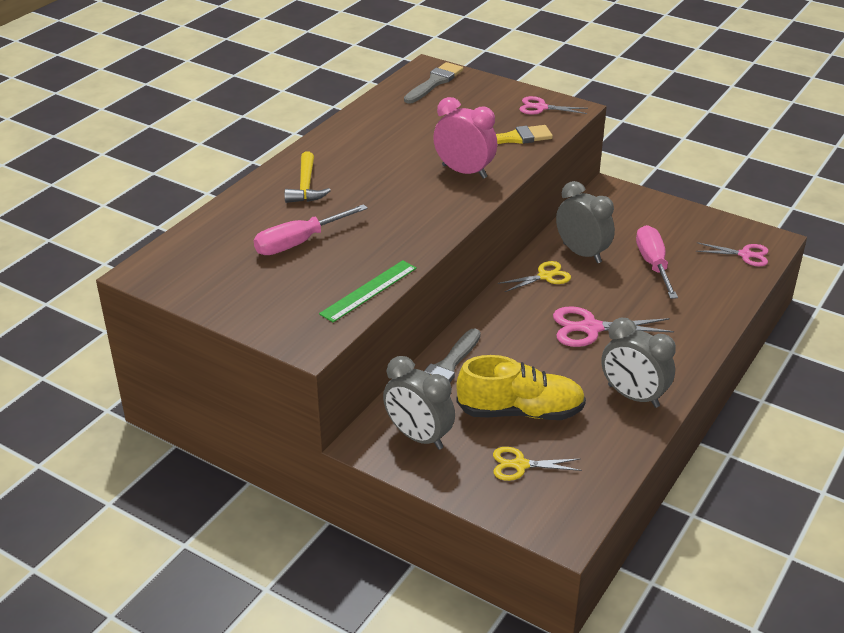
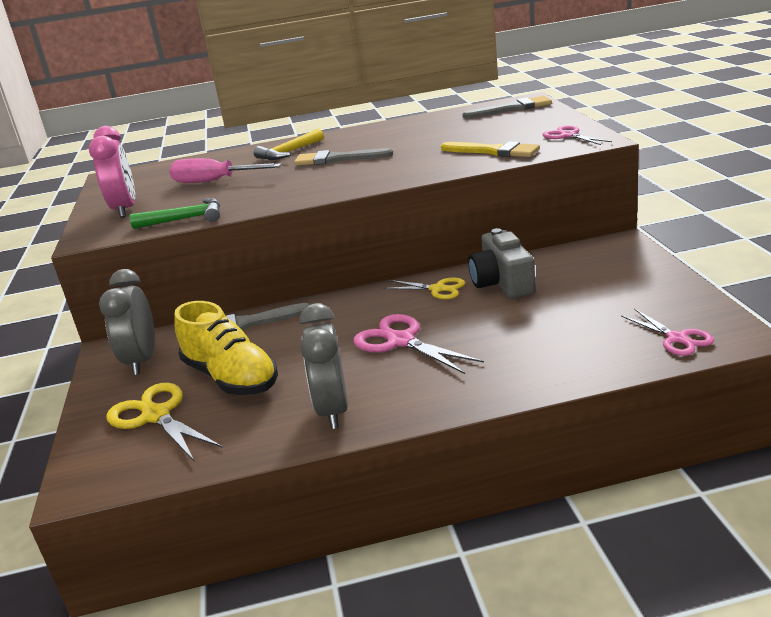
camera: 50 degrees right, 10 degrees down
green ruler [319,260,417,322] -> green hammer [130,198,220,229]
pink clock [433,97,497,179] -> pink clock moved to [89,126,135,218]
yellow scissors [493,447,582,481] -> yellow scissors [106,383,223,462], size x1.53
grey clock [556,181,615,263] -> grey camera [468,228,535,299]
pink screwdriver [636,225,678,299] -> none
none -> grey brush [294,148,393,166]

